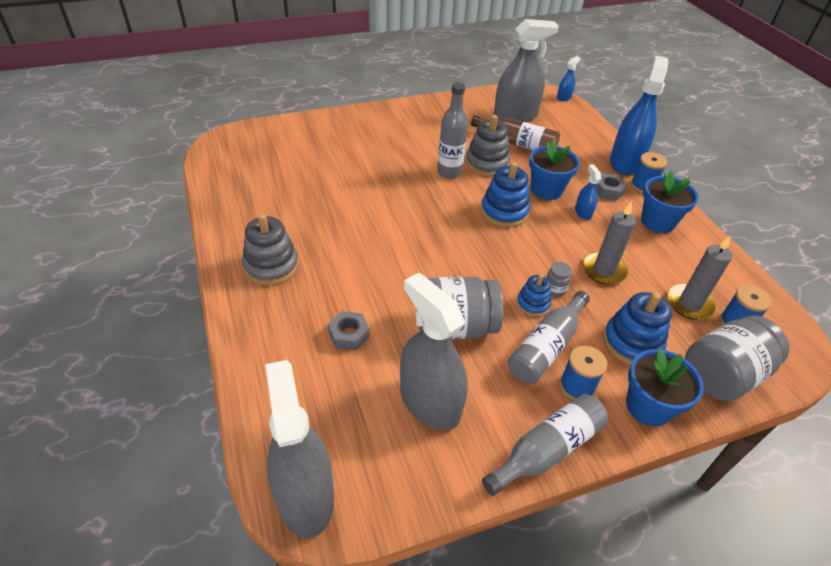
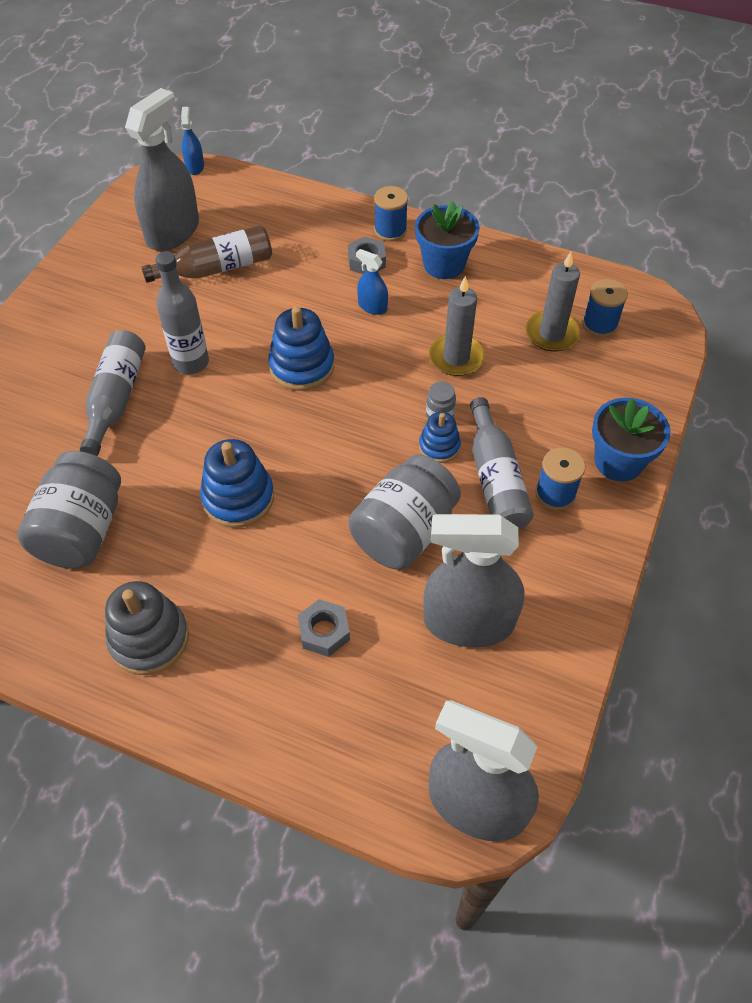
camera: 45 degrees left, 10 degrees up
grey stacking toy [466,115,510,176] -> none
grey bottle [482,394,608,496] -> grey bottle moved to [80,330,145,456]
blue flower pot [529,140,580,200] -> none
blue stacking toy [603,292,672,365] -> blue stacking toy moved to [200,439,274,528]
blue spray bottle [610,56,669,175] -> none
grey jar [685,316,789,401] -> grey jar moved to [17,451,121,569]

